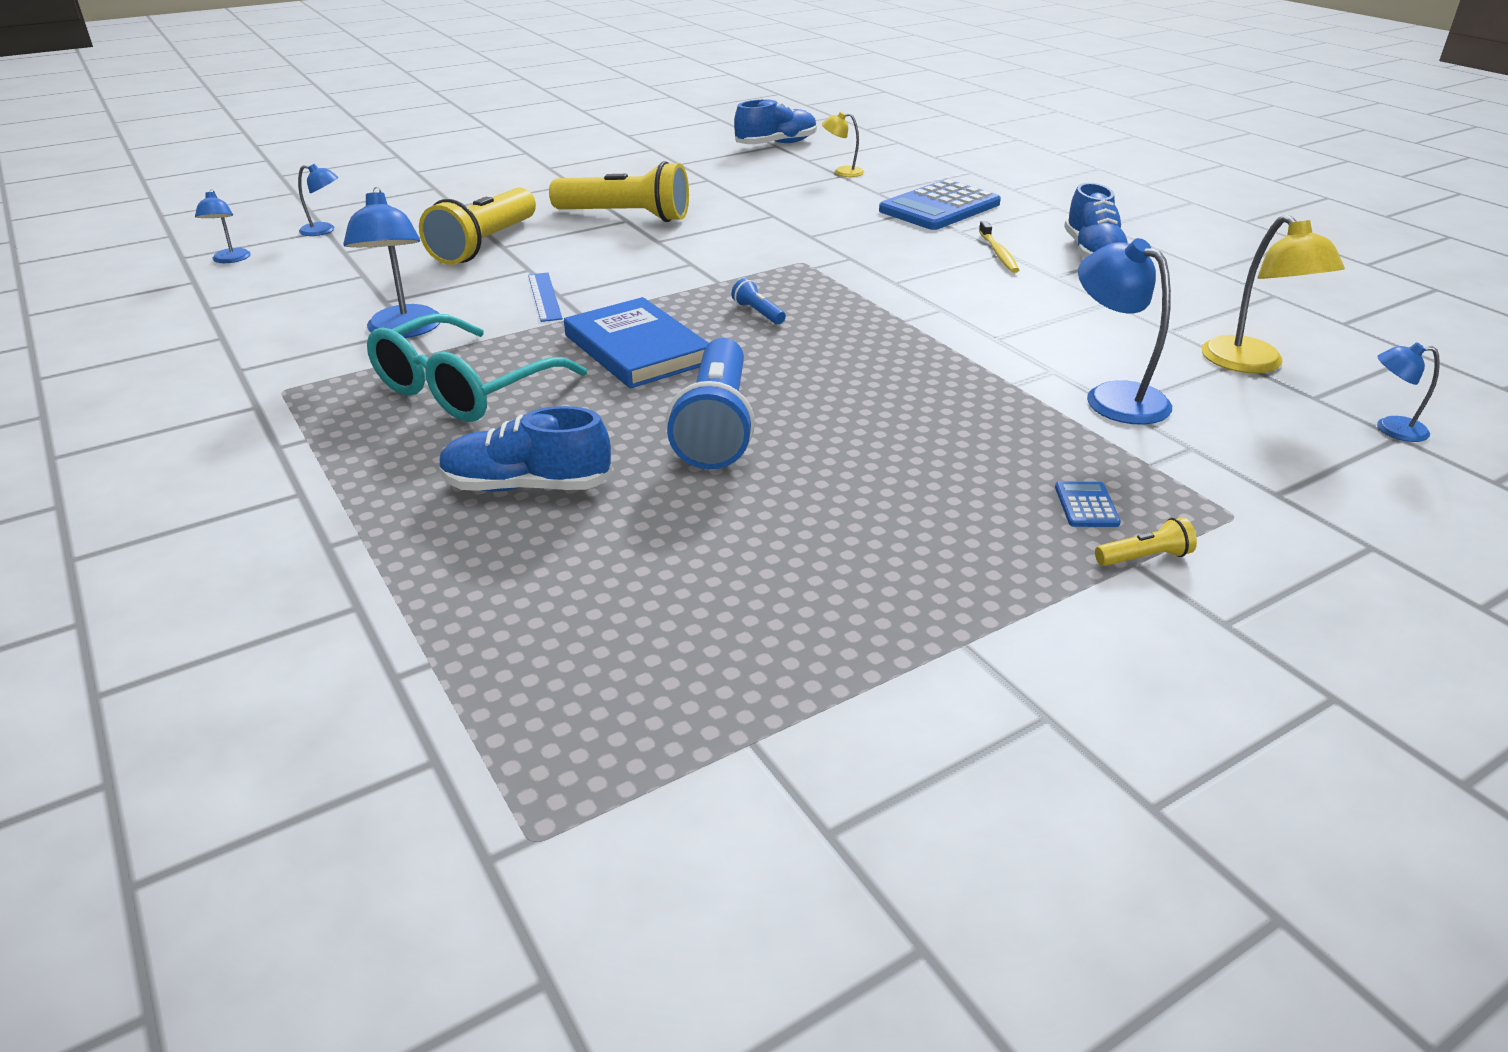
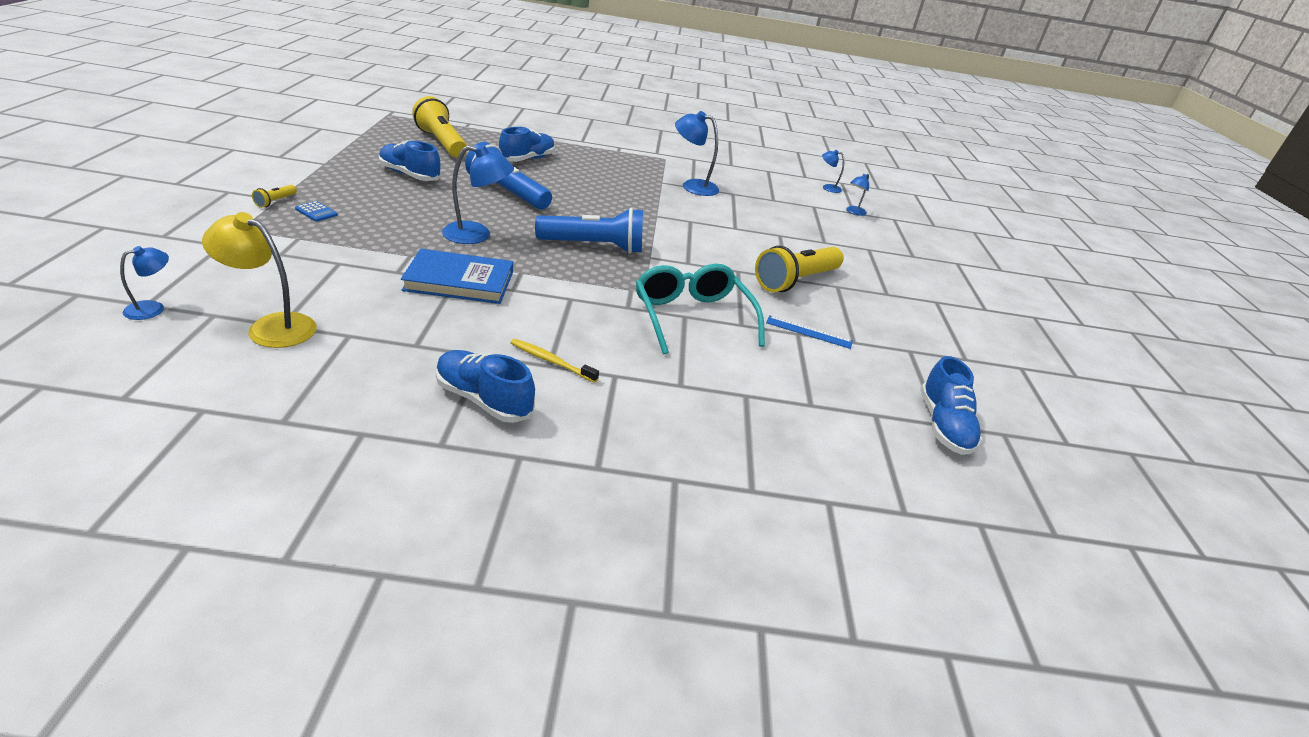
camera: 120 degrees right, 0 degrees up
turquoise glasses [367,313,587,422] -> turquoise glasses moved to [636,263,765,355]
yellow flashlight [419,188,536,265] -> yellow flashlight moved to [412,96,467,158]
blue ruler [528,272,563,322] -> blue ruler moved to [766,315,853,349]
blue book [564,297,709,388] -> blue book moved to [401,249,513,304]
blue flashlight [731,278,786,324] -> blue flashlight [535,208,643,254], size x2.46
yellow lamp [822,112,864,177] -> none
blue calculator [879,179,1001,230] -> none
blue lamp [1078,238,1172,425] -> blue lamp moved to [442,145,514,244]
none -> blue shoe [379,140,441,181]

